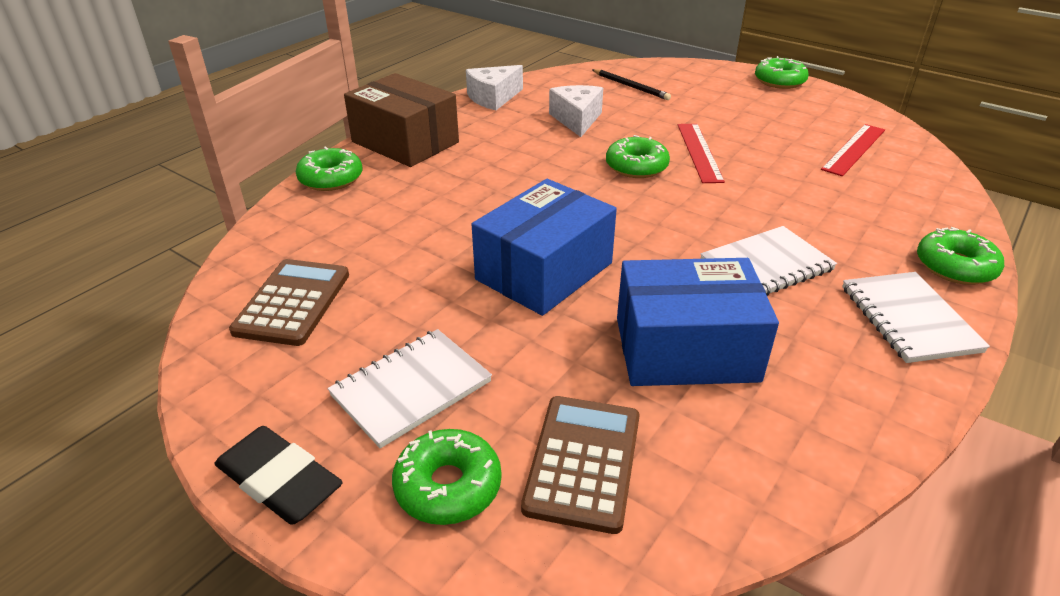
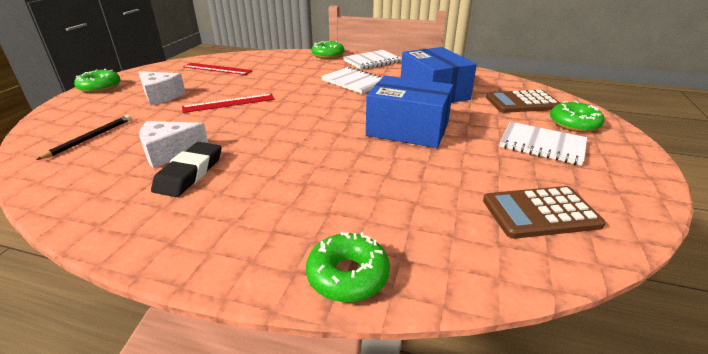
camera: 110 degrees left, 5 degrees down
black eraser [215,426,343,525] -> black eraser moved to [151,142,222,197]
brown box [344,73,459,167] -> none
white cheese [466,65,523,110] -> white cheese moved to [138,71,185,106]
green donut [606,135,670,178] -> none

